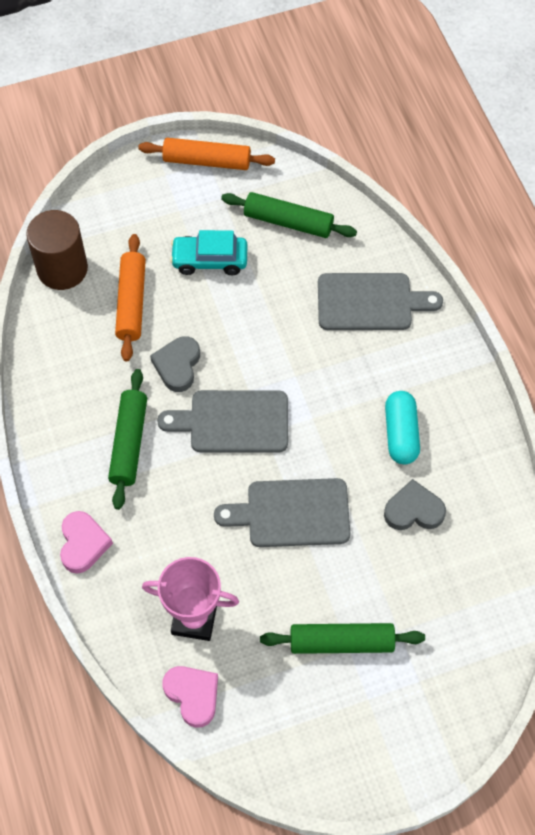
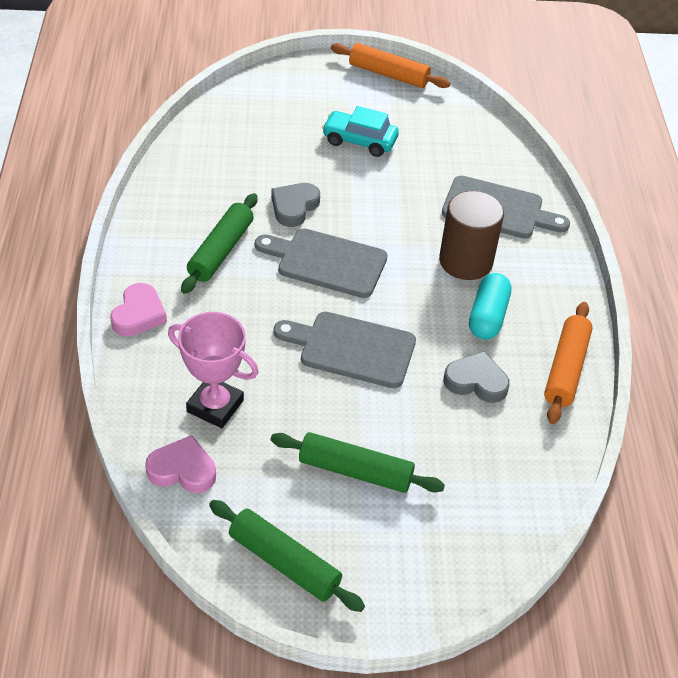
camera: 15 degrees right, 15 degrees down
brown cylinder [26,210,88,290] -> brown cylinder moved to [439,191,504,280]
orange rolling pin [115,234,146,361] -> orange rolling pin moved to [544,302,593,424]
pink heart [163,666,218,728] -> pink heart turned 60 degrees counterclockwise [145,435,216,493]
green rolling pin [221,192,357,238] -> green rolling pin moved to [209,500,365,612]

